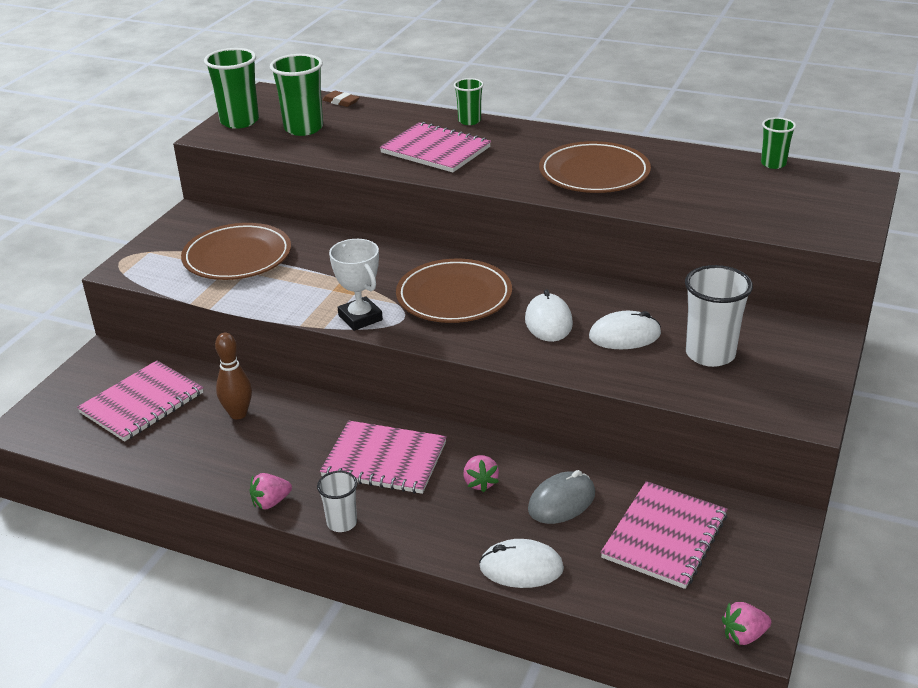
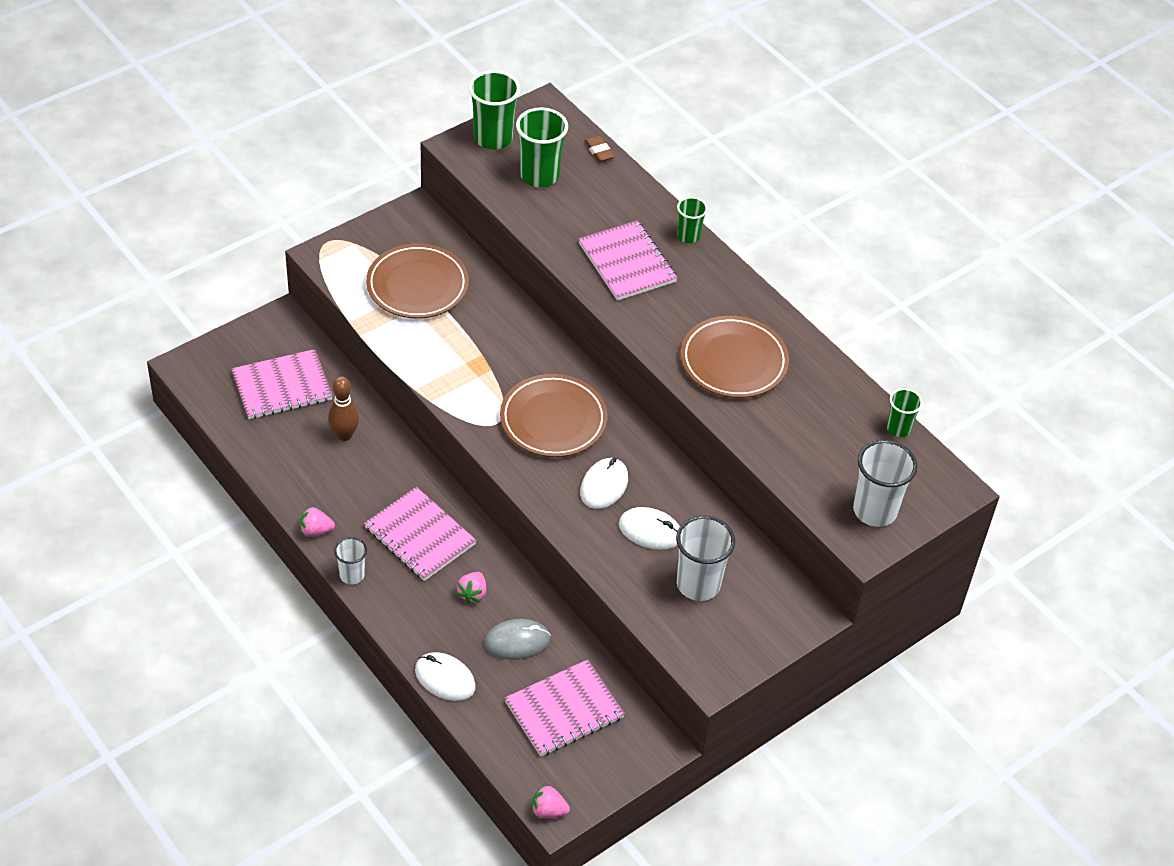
camera: 25 degrees right, 15 degrees up
white trophy [329,239,383,331] -> none
none -> white cup [853,440,918,527]

